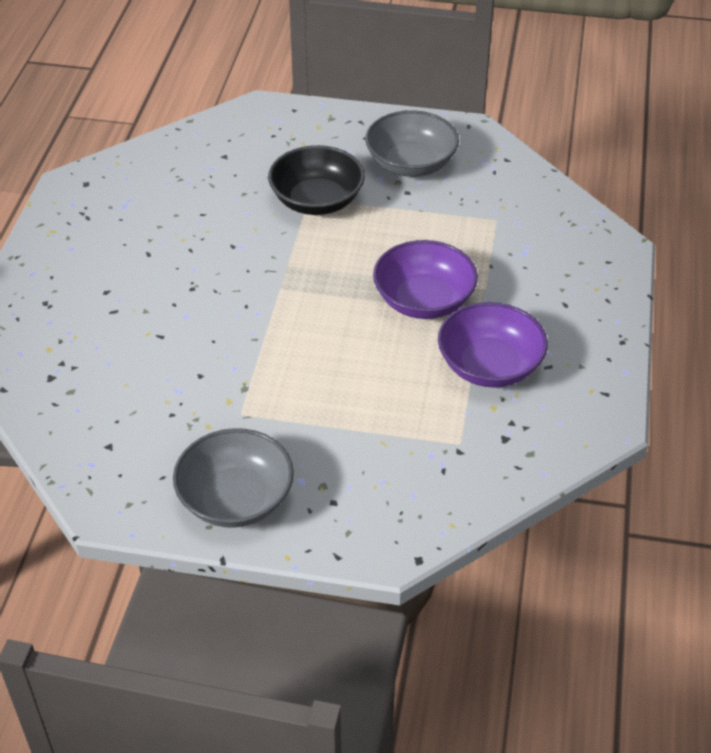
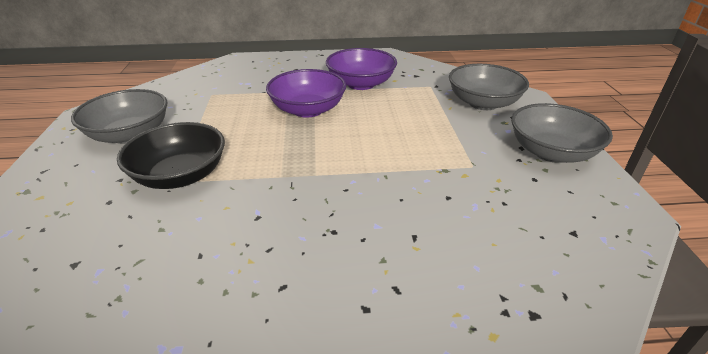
camera: 105 degrees left, 10 degrees down
none -> grey bowl [449,64,529,110]

